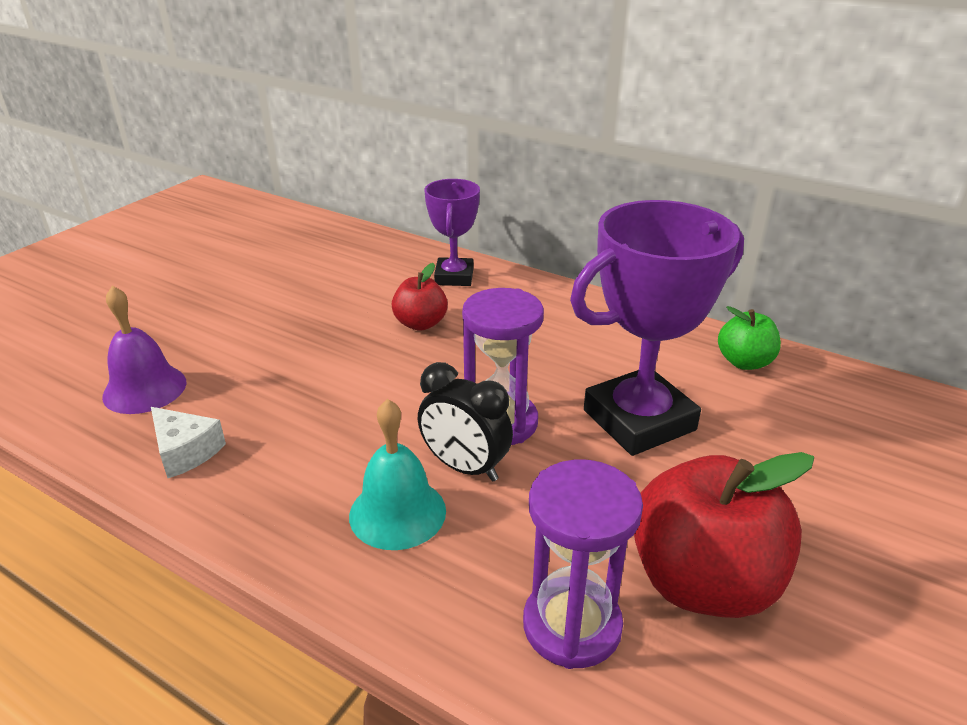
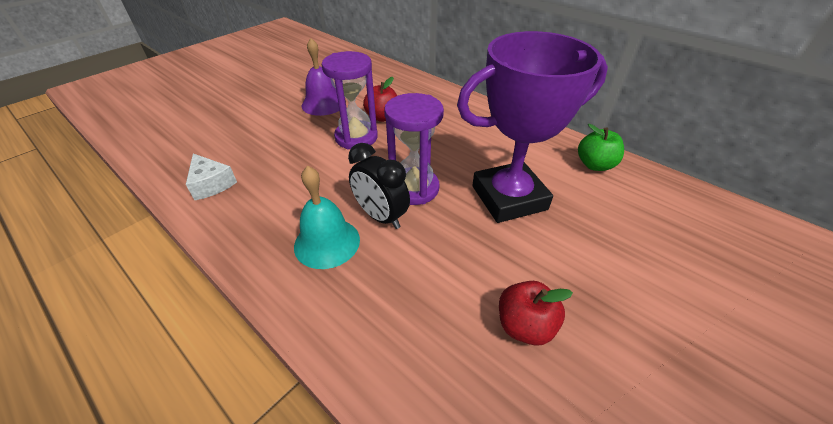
camera: 10 degrees right, 10 degrees up
purple bell [102,286,186,414] -> purple bell moved to [302,38,339,116]
purple trophy [425,179,480,286] -> none
purple hourglass [523,459,643,669] -> purple hourglass moved to [322,51,378,149]
red apple [634,452,814,618] -> red apple [499,281,573,346], size x0.53

